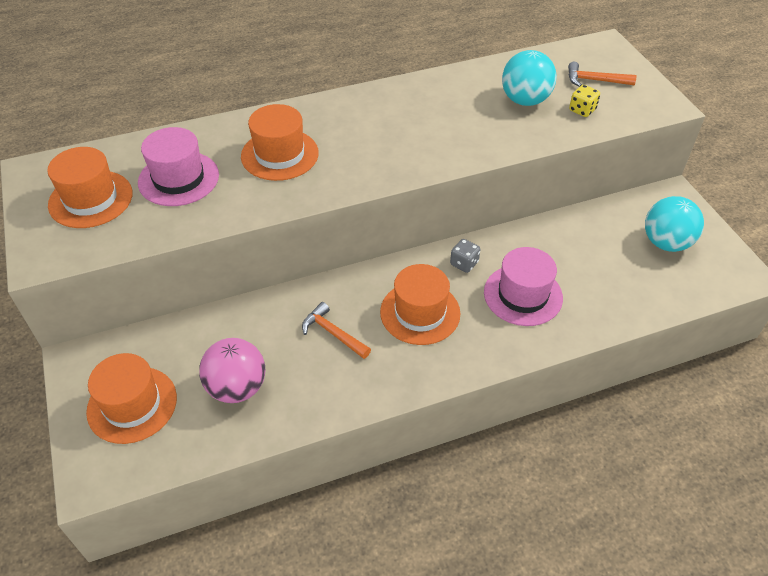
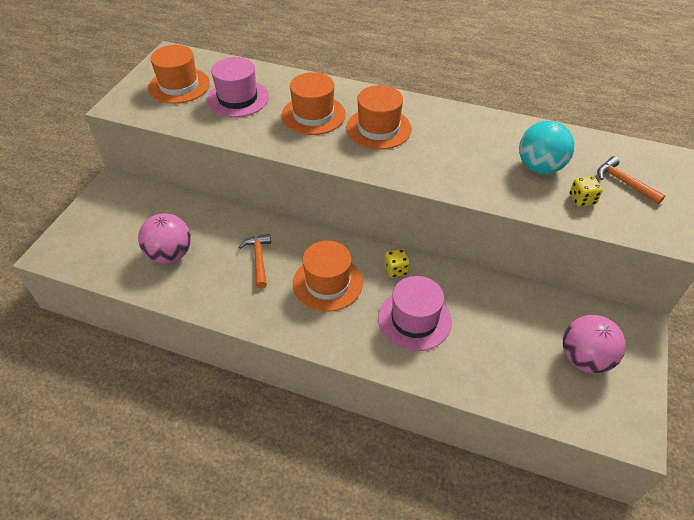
camera: 40 degrees right, 0 degrees up
orange hat [86,353,177,444] -> orange hat moved to [346,85,412,150]
grey dice [450,239,480,273] -> yellow dice [385,249,410,278]
turquoise ball [645,196,704,252] -> pink ball [563,315,626,374]

